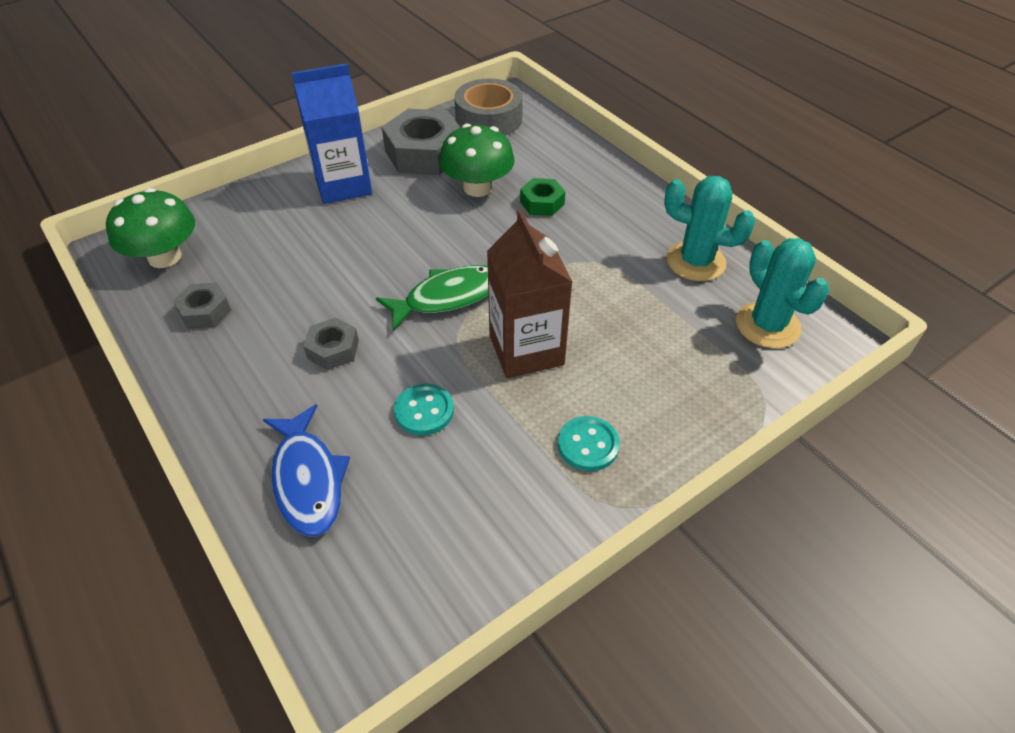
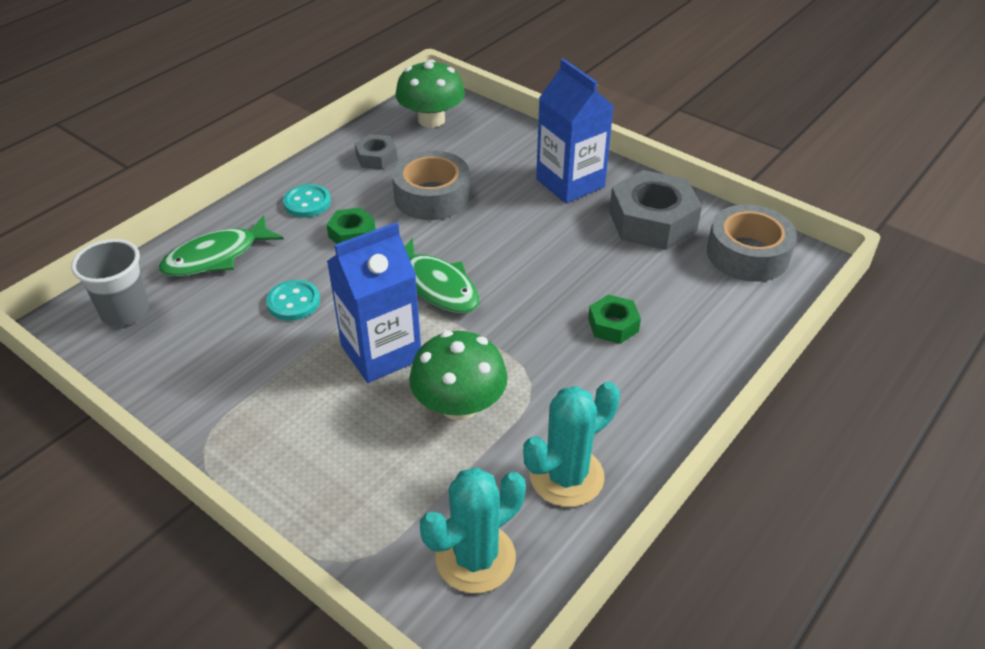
camera: 75 degrees right, 5 degrees down
blue fish [263,404,350,537] -> green fish [159,215,284,277]
grey nut [303,317,359,370] -> green nut [326,207,375,244]
green mushroom [439,124,515,197] -> green mushroom moved to [409,331,508,421]
brown carton [487,209,573,378] -> blue carton [327,222,421,383]
turquoise button [558,416,620,471] -> turquoise button moved to [283,184,331,217]
turquoise cactus [664,176,755,281] -> turquoise cactus turned 45 degrees clockwise [523,382,620,507]
none -> grey cup [71,239,149,326]
none -> grey tape [392,150,470,220]

